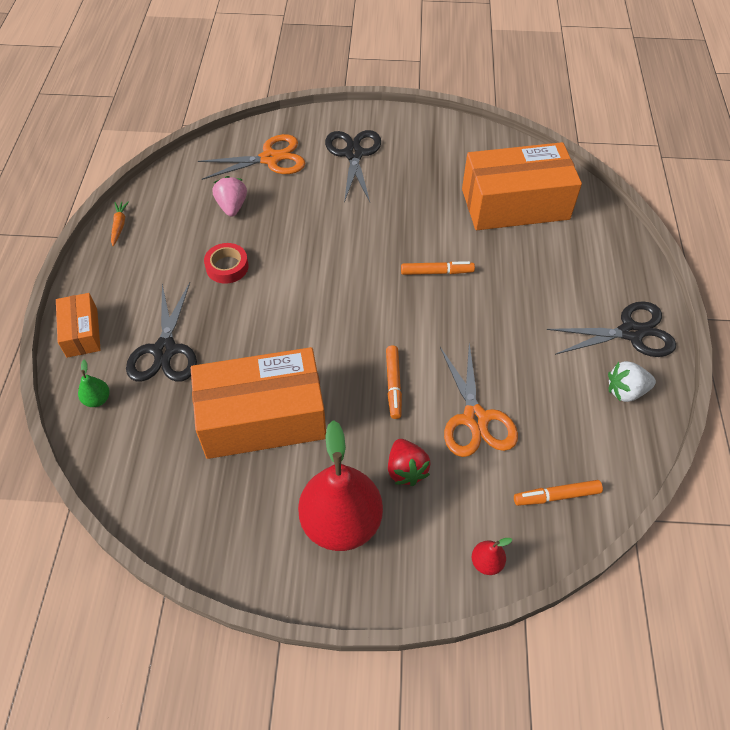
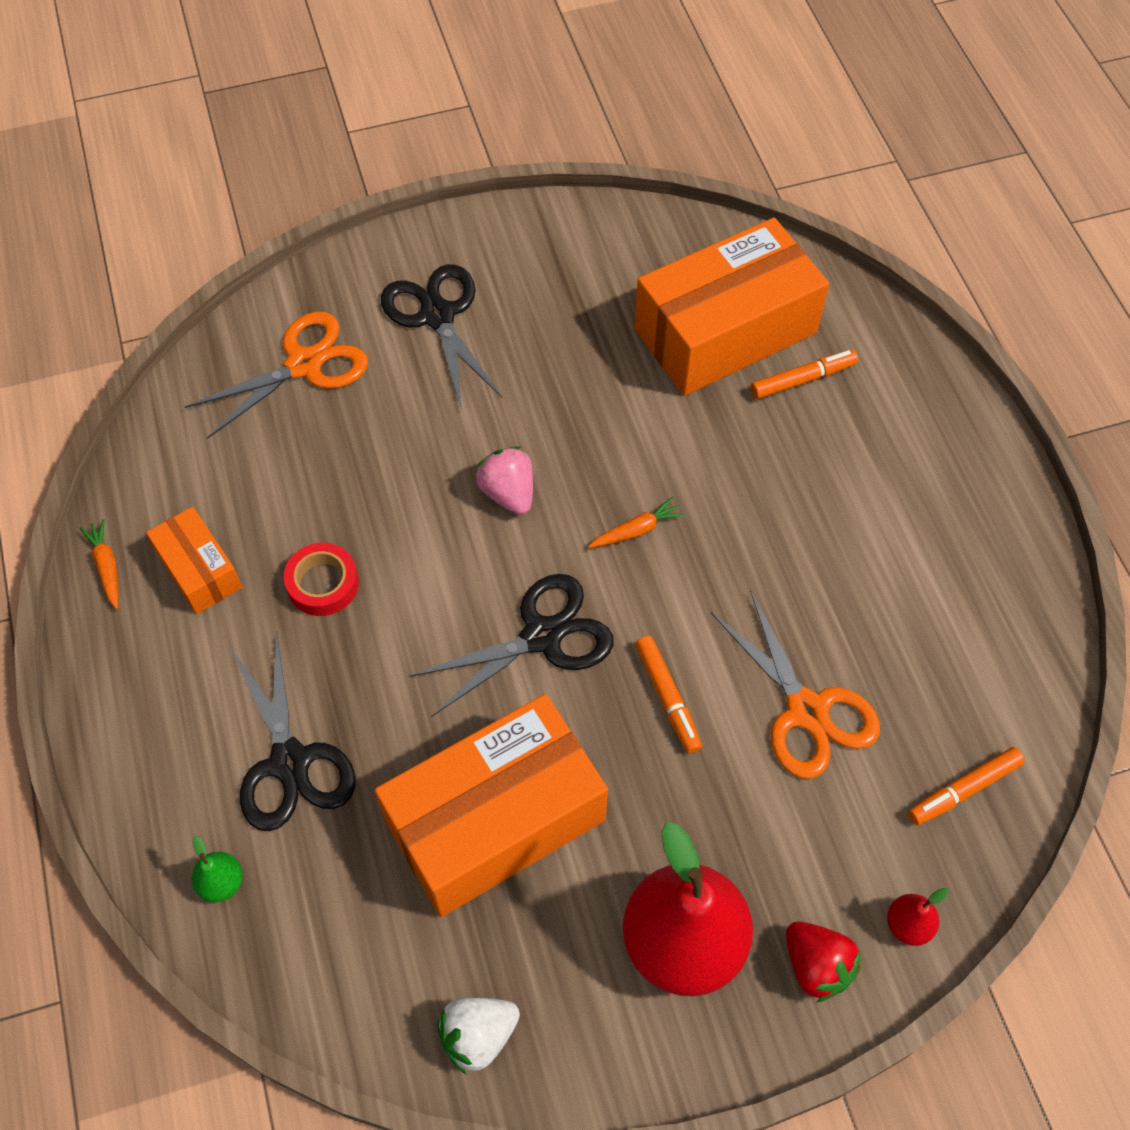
camera: 20 degrees left, 5 degrees up
orange box [56,293,101,358] -> orange box moved to [146,507,242,614]
pink strawberry [213,176,247,217] -> pink strawberry moved to [475,446,533,515]
red strawberry [388,439,431,486] -> red strawberry moved to [786,922,861,1002]
orange marker [401,261,475,275] -> orange marker moved to [751,350,858,399]
black scissors [547,301,676,357] -> black scissors moved to [409,574,614,717]
white strawberry [608,361,656,402] -> white strawberry moved to [437,997,520,1074]
none -> orange carrot [588,497,685,548]

